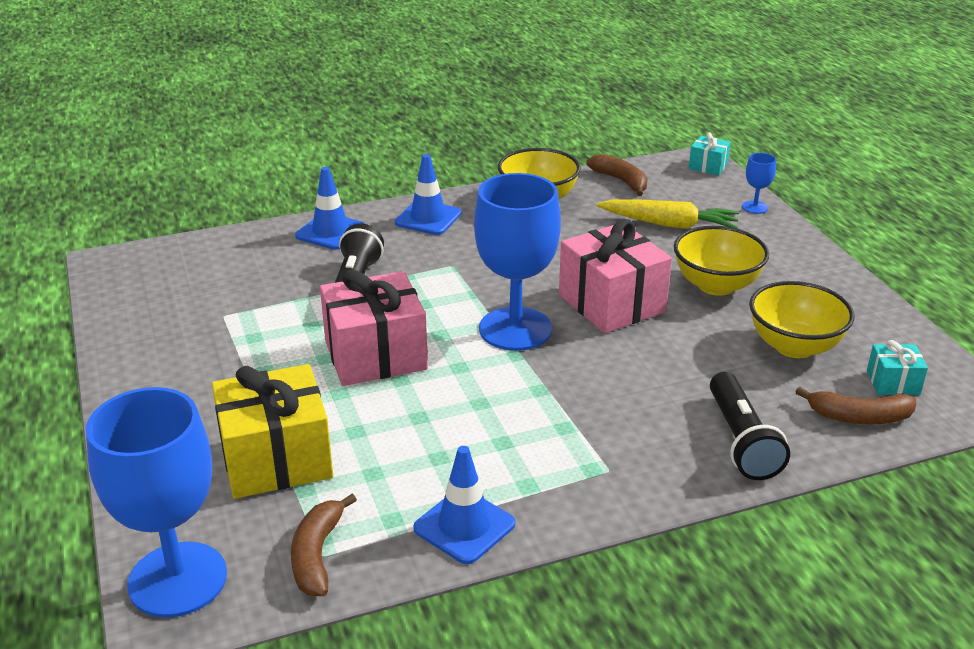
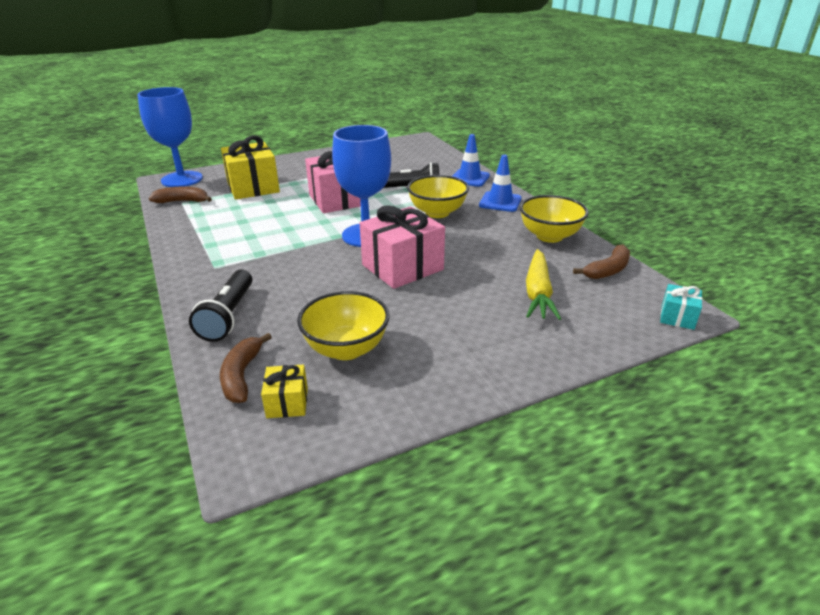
camera: 85 degrees right, 0 degrees up
blue traffic cone [413,446,515,564] -> none
yellow bowl [674,226,769,296] -> yellow bowl moved to [407,175,469,218]
black flashlight [710,372,790,480] -> black flashlight turned 75 degrees counterclockwise [189,270,252,342]
blue goblet [742,153,776,214] -> none
turquoise gift [867,340,928,395] -> yellow gift [261,364,308,418]

